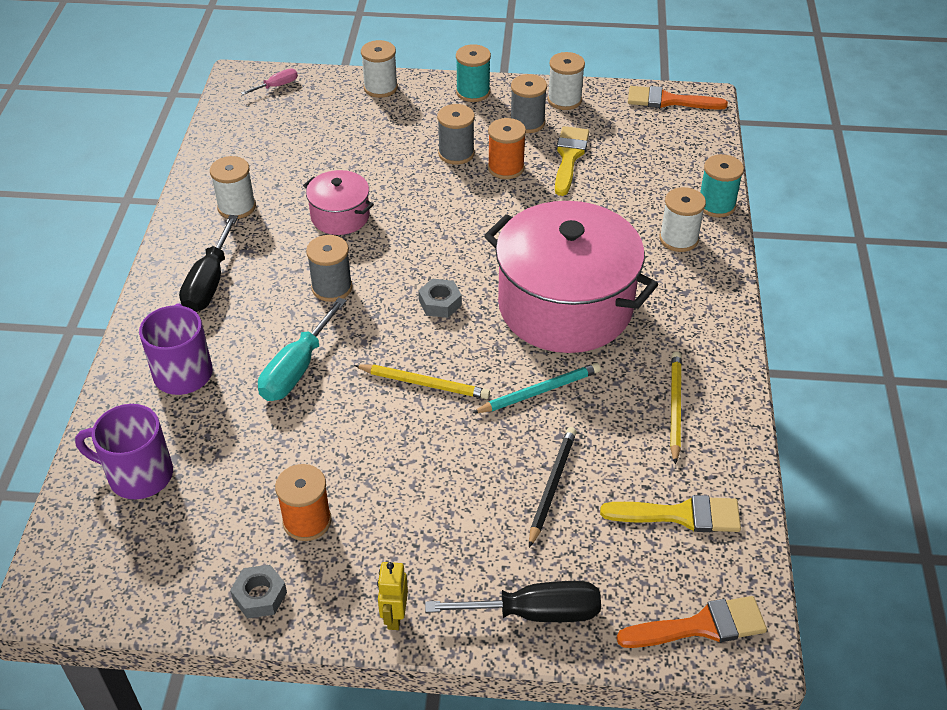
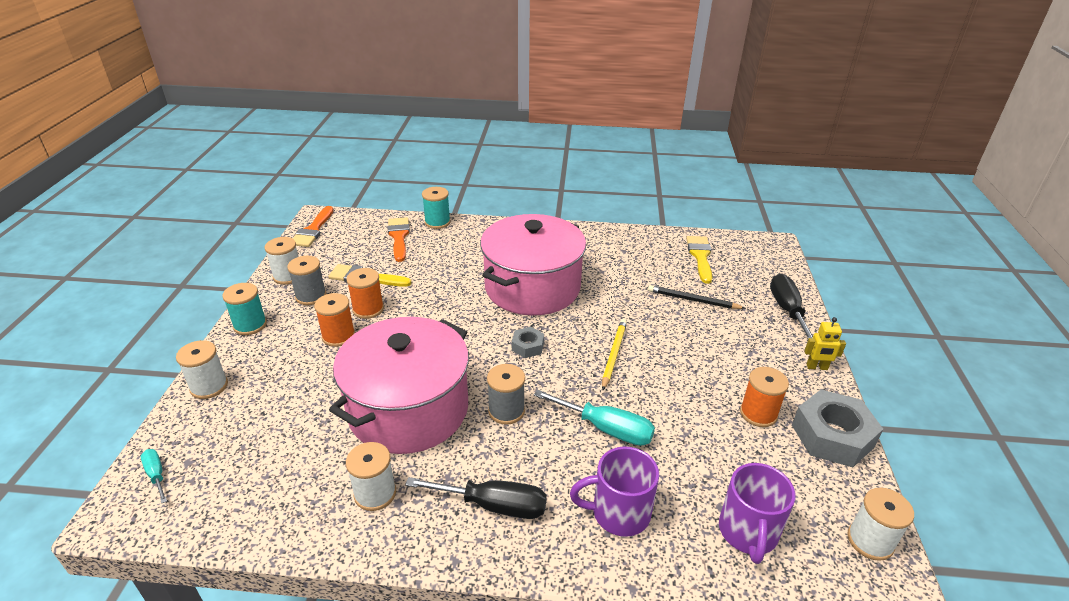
camera: 90 degrees left, 10 degrees down
grey nut [230,565,287,619] -> grey nut [792,390,883,467], size x1.96
pink screwdriver [241,68,298,95] -> turquoise screwdriver [141,449,167,503]
pink pot [303,170,374,235] -> pink pot [329,317,469,454], size x2.12
grey spool [437,104,475,165] -> orange spool [314,293,355,347]
turquoise pencil [472,363,601,413] -> none
orange brush [617,596,767,648] -> orange brush moved to [388,217,410,262]
white spool [659,187,706,252] -> white spool moved to [847,488,914,561]
yellow pencil [670,352,682,465] -> none

